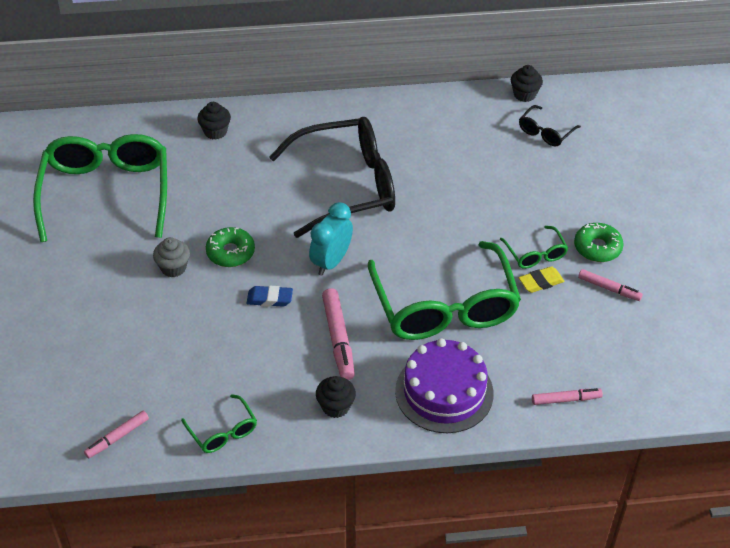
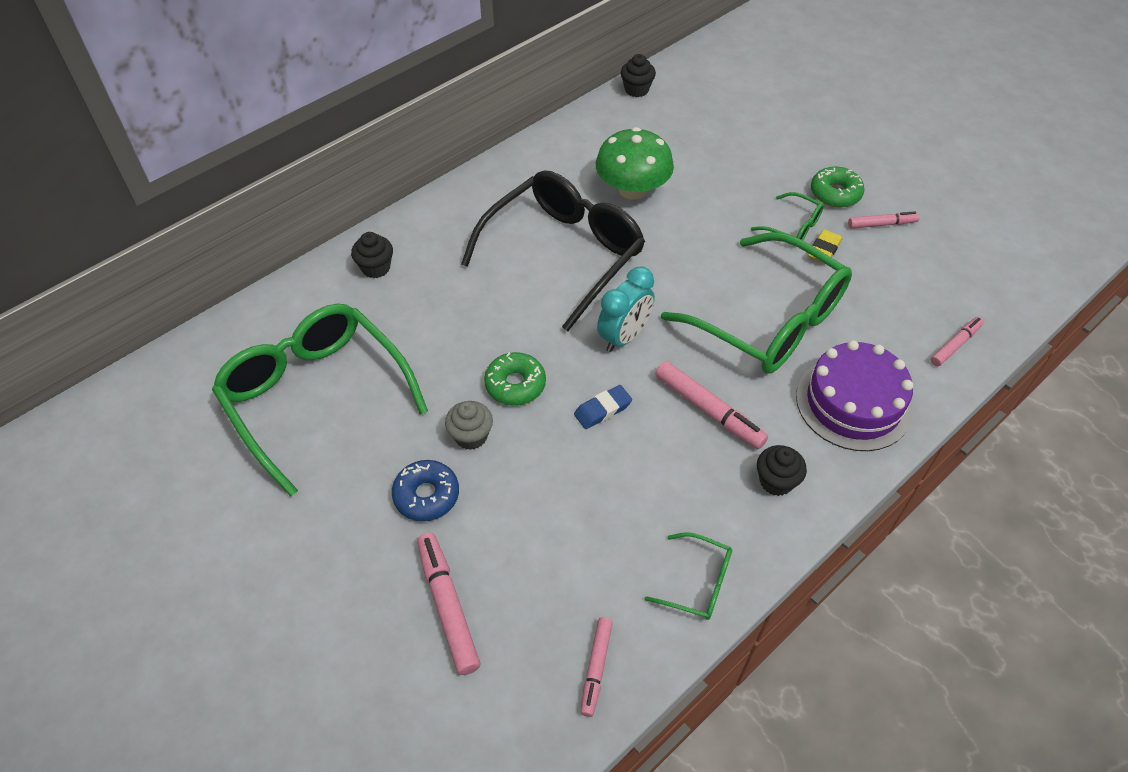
camera: 35 degrees left, 5 degrees up
turquoise clock [309,202,353,276] -> turquoise clock turned 135 degrees counterclockwise [597,267,655,352]
black glasses [519,105,581,146] -> none
none -> blue donut [392,460,459,521]
none -> pink marker [417,533,480,675]
none -> green mushroom [596,127,674,200]

